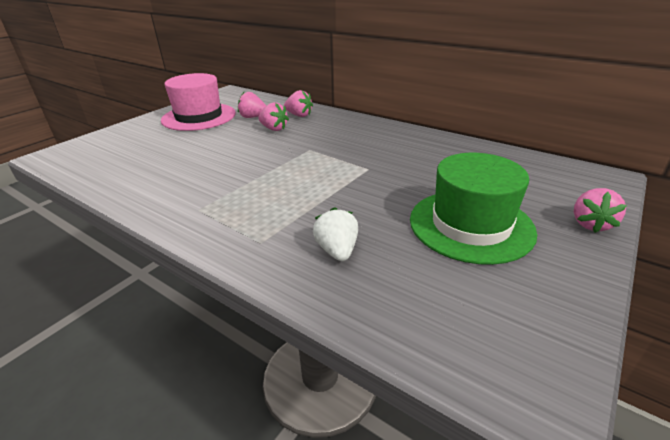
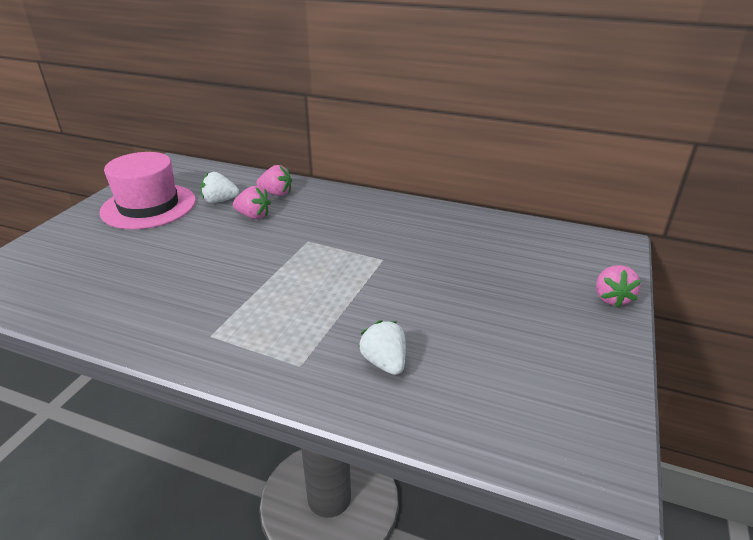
camera: 15 degrees left, 0 degrees up
pink strawberry [238,92,266,118] -> white strawberry [201,172,239,203]
green hat [410,153,537,265] -> none

